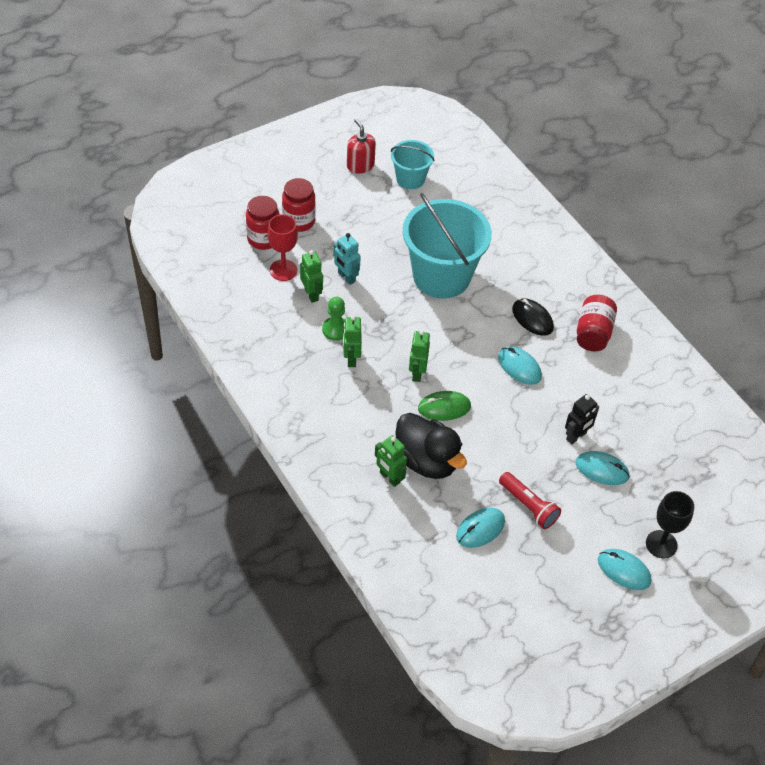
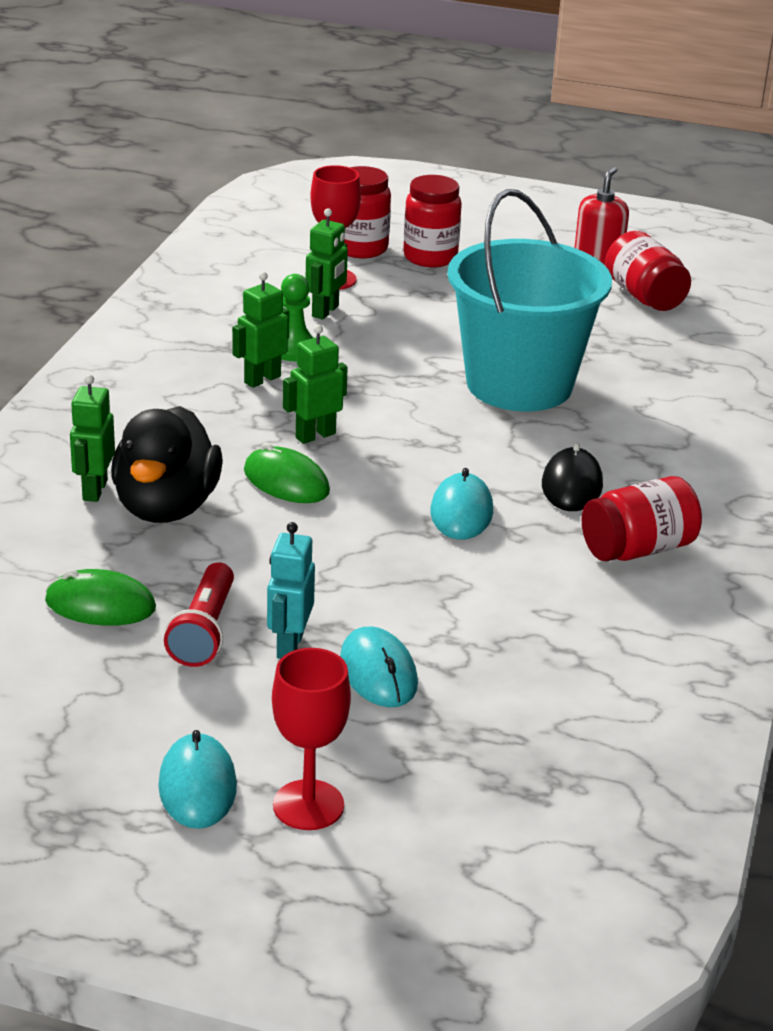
camera: 50 degrees right, 20 degrees down
turquoise robot [333,233,361,285] -> turquoise robot moved to [267,522,315,659]
turquoise bucket [391,140,435,189] -> red jar [605,231,691,311]
turquoise mouse [456,508,505,548] -> green mouse [45,569,156,626]
black robot [565,394,599,444] -> none
black goblet [646,491,694,558] -> red goblet [272,648,351,830]

